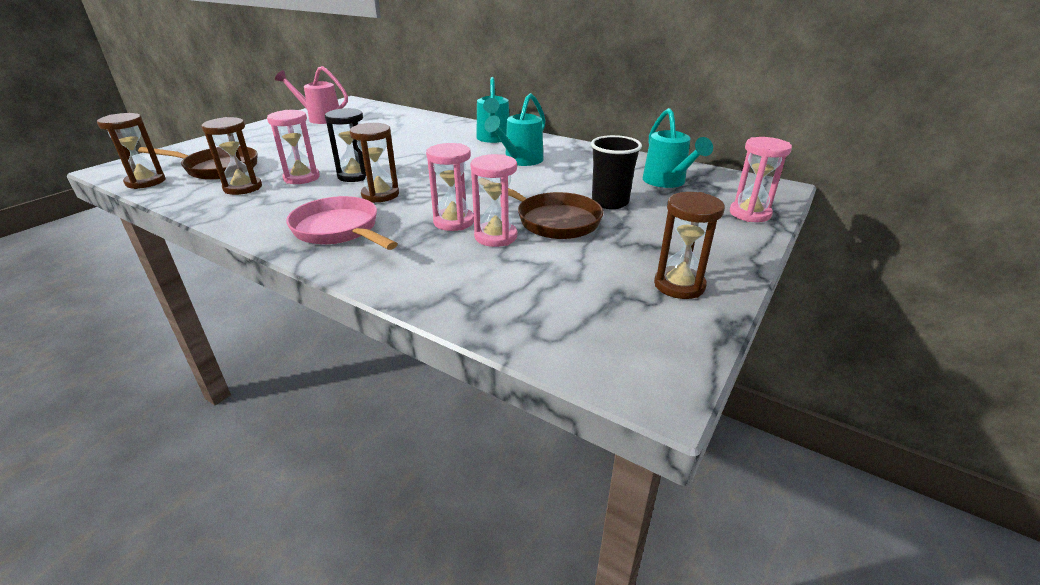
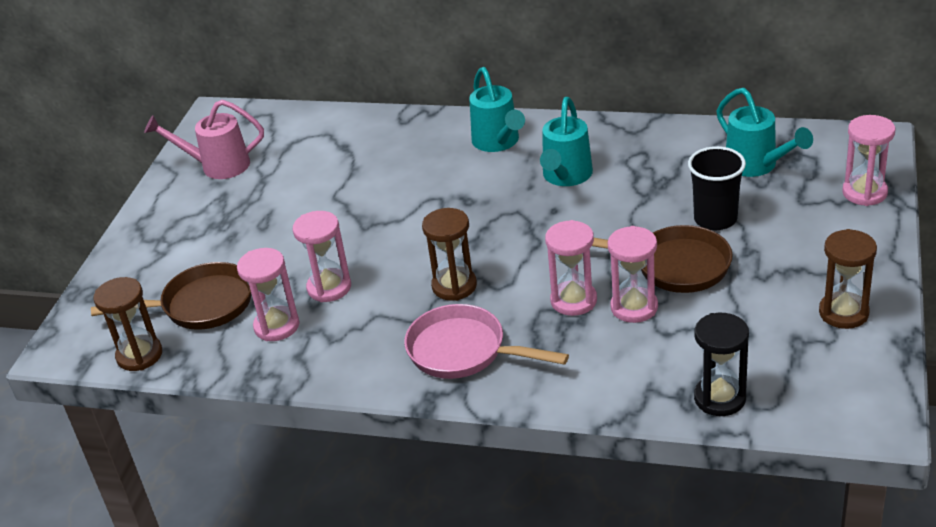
camera: 15 degrees left, 5 degrees up
brown hourglass [201,117,262,195] -> pink hourglass [237,248,300,341]
black hourglass [325,108,366,182] -> black hourglass moved to [694,313,749,416]

